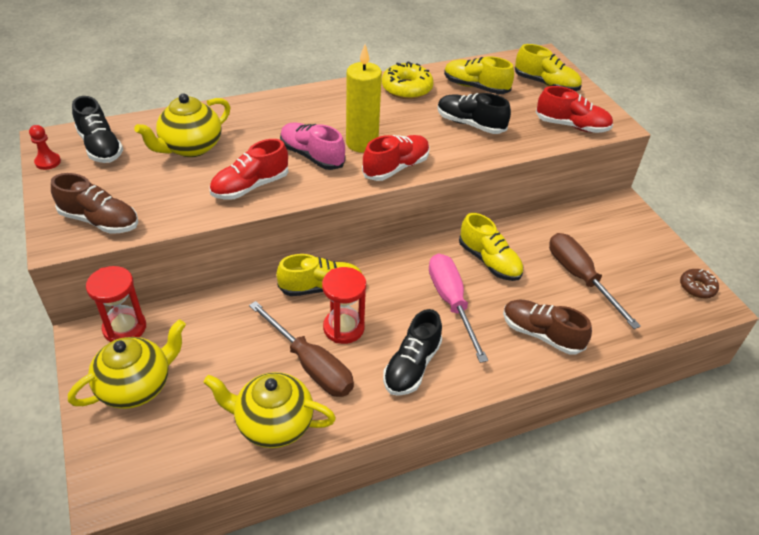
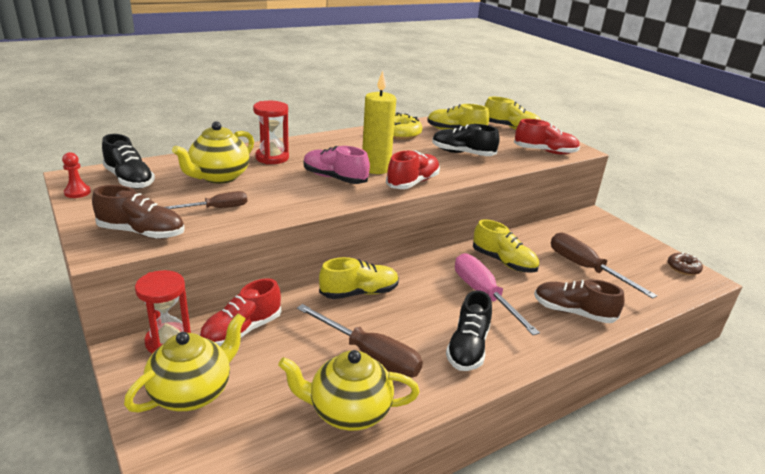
camera: 10 degrees left, 15 degrees down
red shoe [209,139,288,200] -> red shoe moved to [199,278,281,346]
red hourglass [322,267,366,344] -> red hourglass moved to [253,101,289,164]
none -> brown screwdriver [165,191,247,209]

